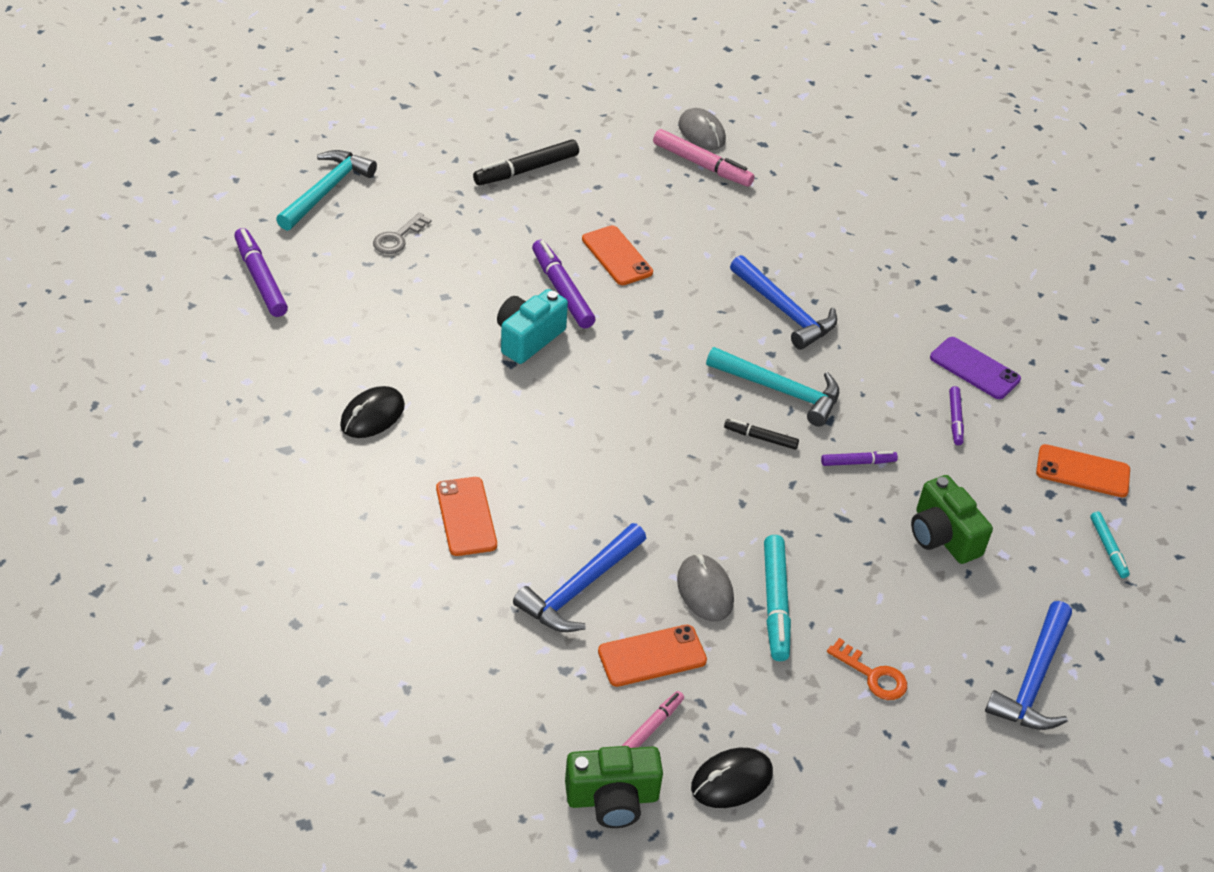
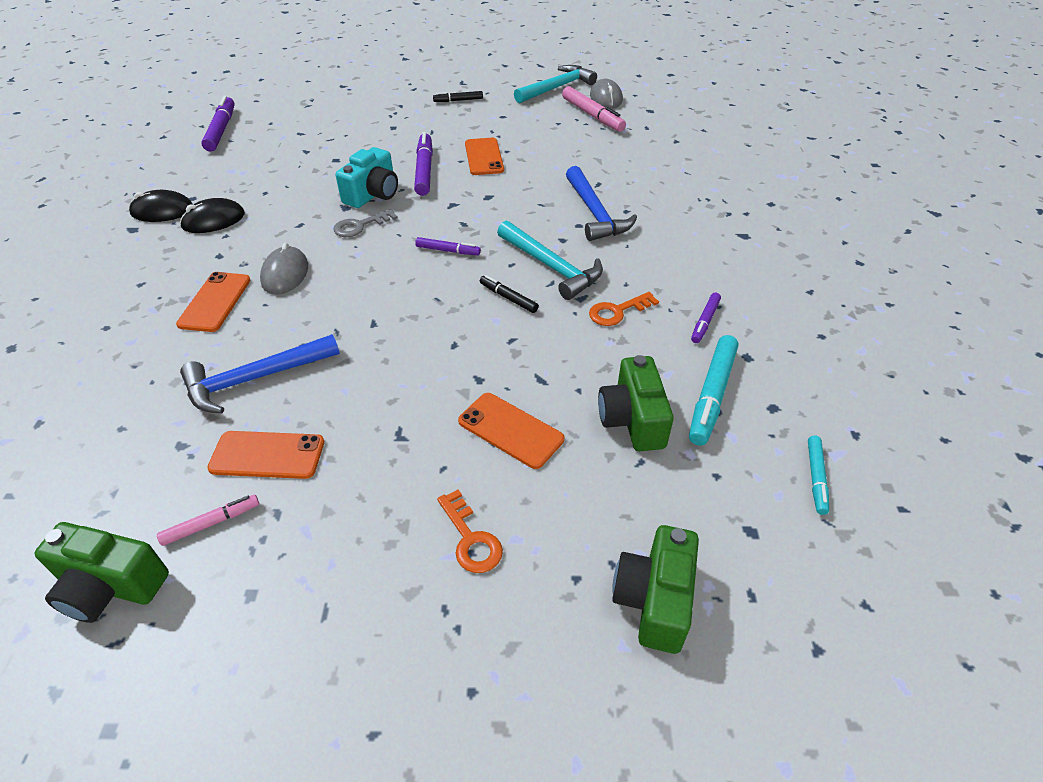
camera: 25 degrees right, 0 degrees up
turquoise hammer [276,150,377,231] -> turquoise hammer moved to [514,65,597,103]
grey key [373,213,432,254] -> grey key moved to [333,209,398,237]
black marker [473,139,579,185] -> black marker [433,91,483,102], size x0.57
turquoise camera [497,289,568,364] -> turquoise camera turned 150 degrees clockwise [336,147,398,208]
grey mouse [677,554,734,622] -> grey mouse moved to [260,243,308,295]
black mouse [691,748,773,808] -> black mouse moved to [129,190,193,222]
turquoise marker [764,535,791,661] -> turquoise marker moved to [689,335,738,446]
purple marker [821,451,898,466] -> purple marker moved to [415,237,481,255]
purple phone [930,337,1021,399] -> none
blue hammer [985,601,1072,730] -> green camera [612,525,699,654]
orange phone [1036,444,1130,498] -> orange phone moved to [458,393,564,469]
none -> orange key [589,292,659,326]

